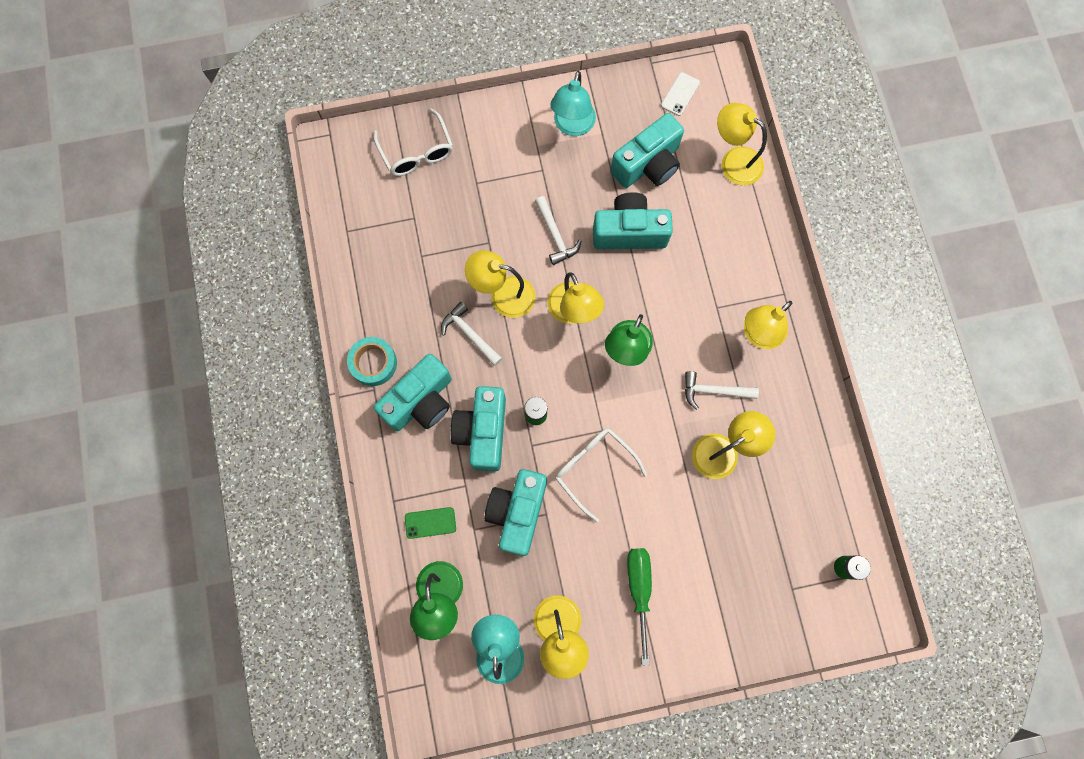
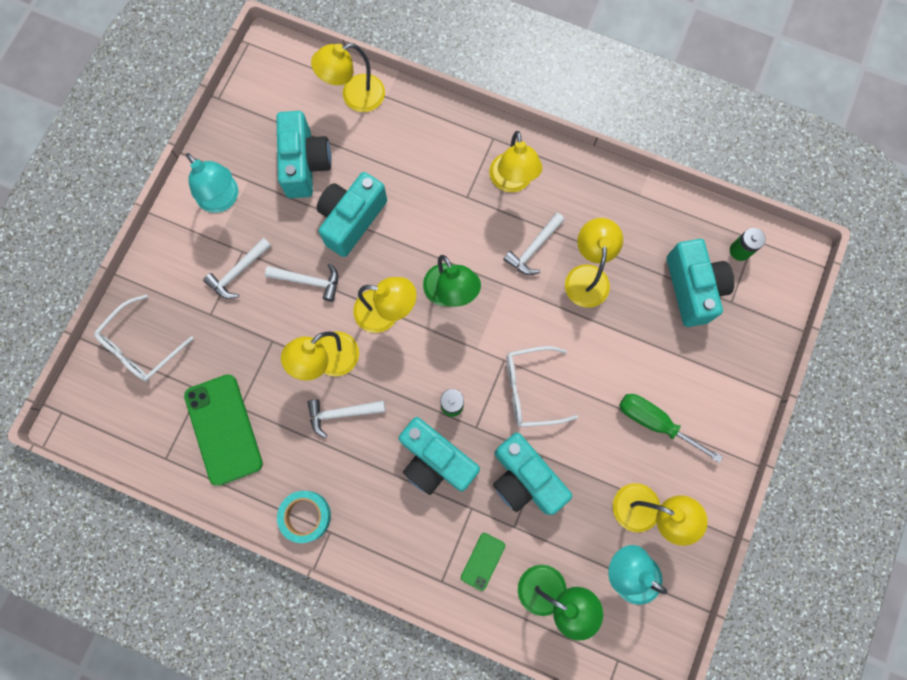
camera: 55 degrees left, 0 degrees up
white glasses [374,108,453,176] -> white glasses turned 120 degrees clockwise [94,294,194,382]
turquoise camera [374,354,452,431] -> turquoise camera moved to [667,239,735,327]
white phone [661,72,700,116] -> none
none -> green phone [184,374,263,486]
none -> white hammer [203,237,271,299]

